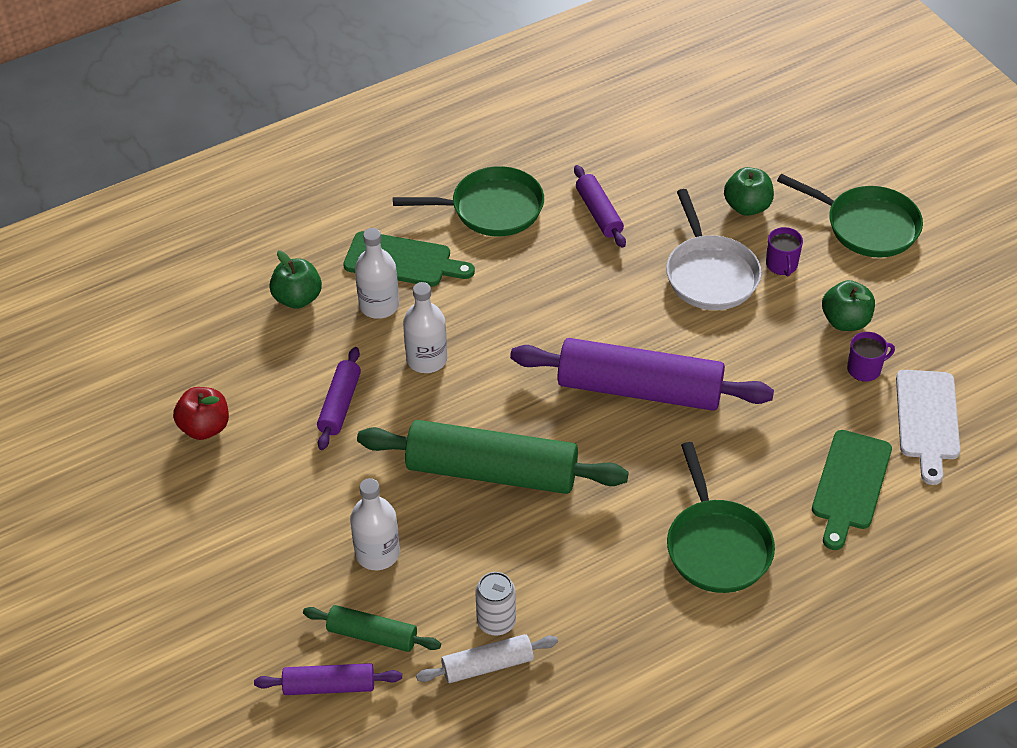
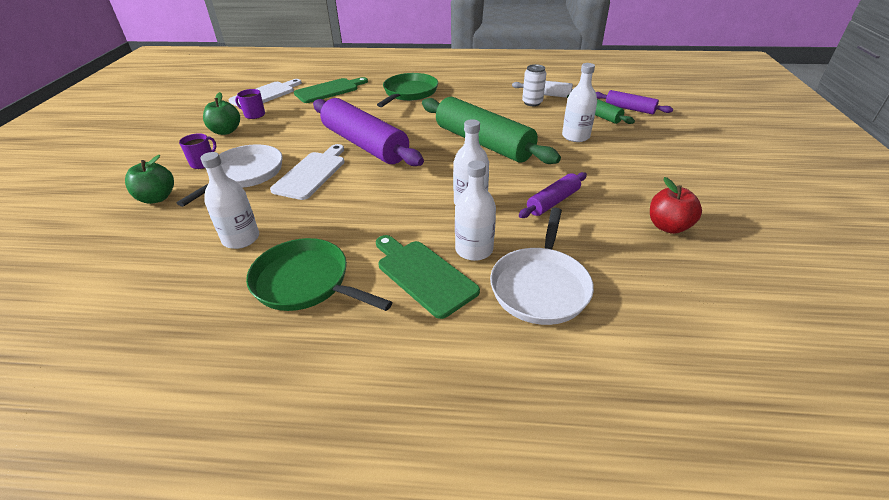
camera: 145 degrees left, 10 degrees down
green apple [269,250,322,309] -> white pan [490,208,594,325]
purple rolling pin [574,165,626,248] -> white bottle [200,152,259,249]
green pan [777,174,923,258] -> none
none -> white cutting board [270,144,345,200]

